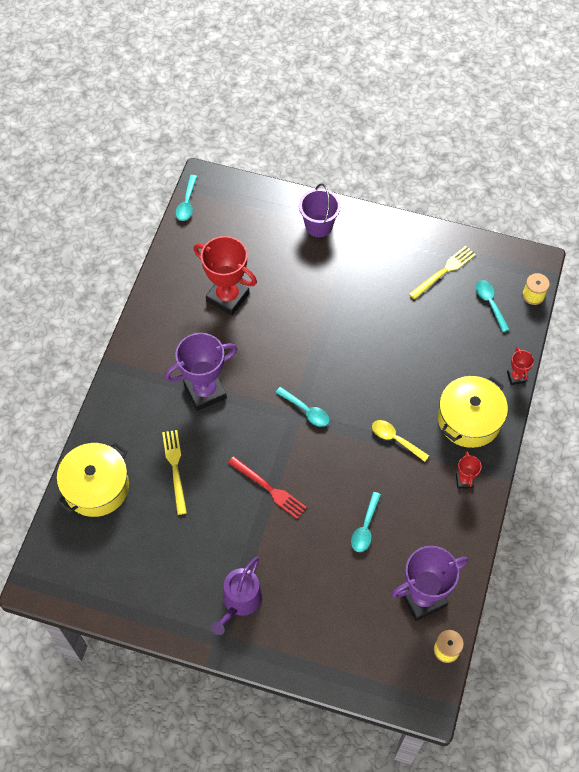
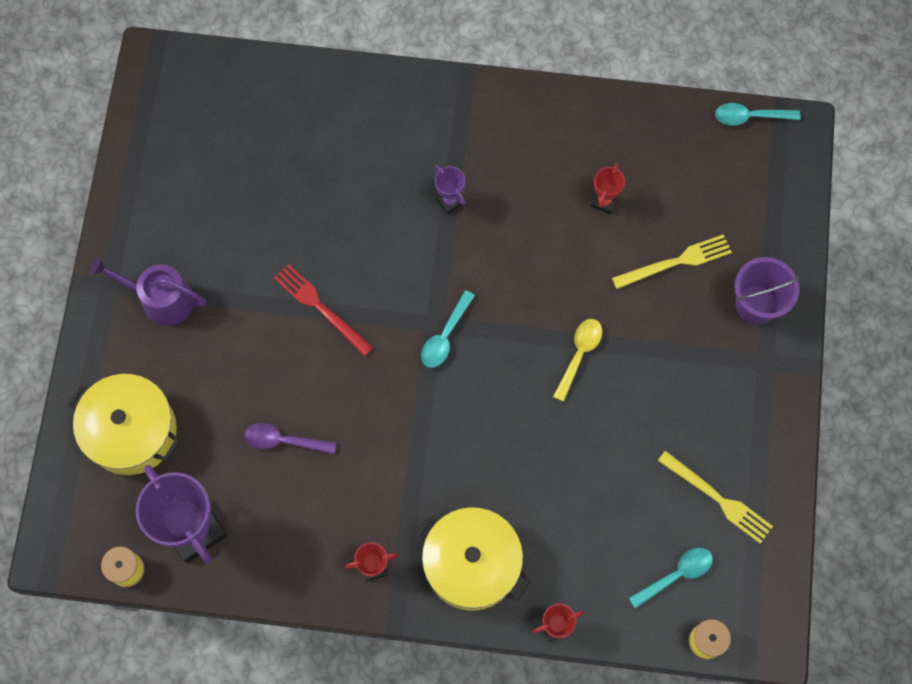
camera: 80 degrees right, 10 degrees up
yellow pot [57,442,129,517] -> yellow pot moved to [68,374,180,475]
yellow fork [162,430,187,515] -> yellow fork moved to [612,234,732,289]
purple trophy [164,333,237,411] -> purple trophy [435,165,465,214], size x0.47
red trophy [194,236,257,316] -> red trophy [591,163,625,214], size x0.47
red fork [228,456,307,519] -> red fork turned 105 degrees clockwise [274,264,373,356]
turquoise spoon [351,492,381,552] -> purple spoon [244,423,336,454]
yellow spoon [372,420,429,462] -> yellow spoon moved to [553,319,603,402]

